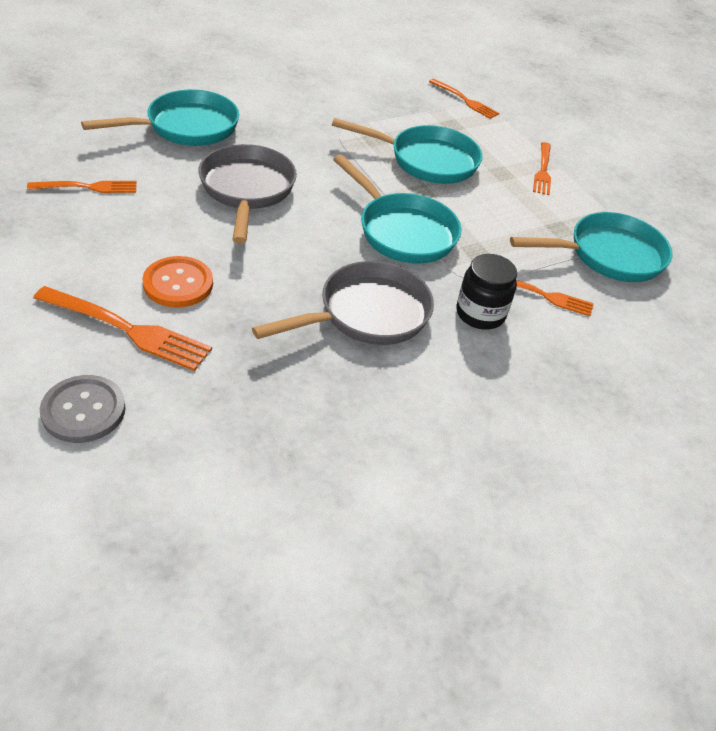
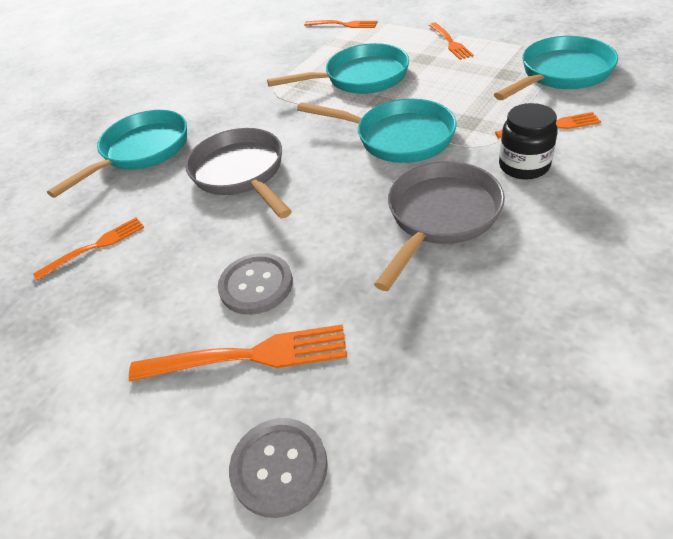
camera: 15 degrees left, 0 degrees up
orange button [143,256,213,308] -> grey button [218,253,293,315]

